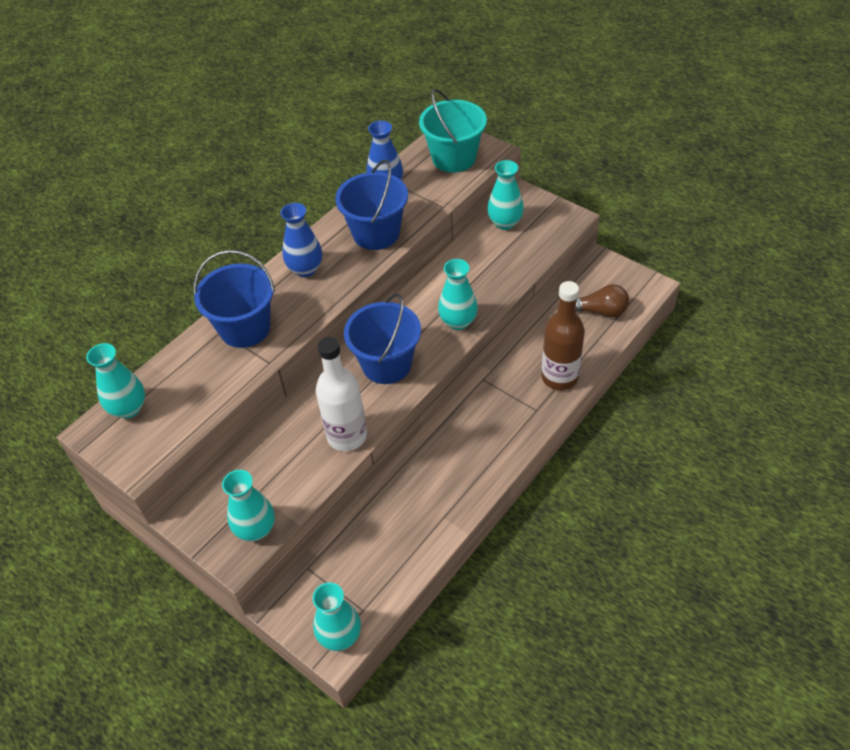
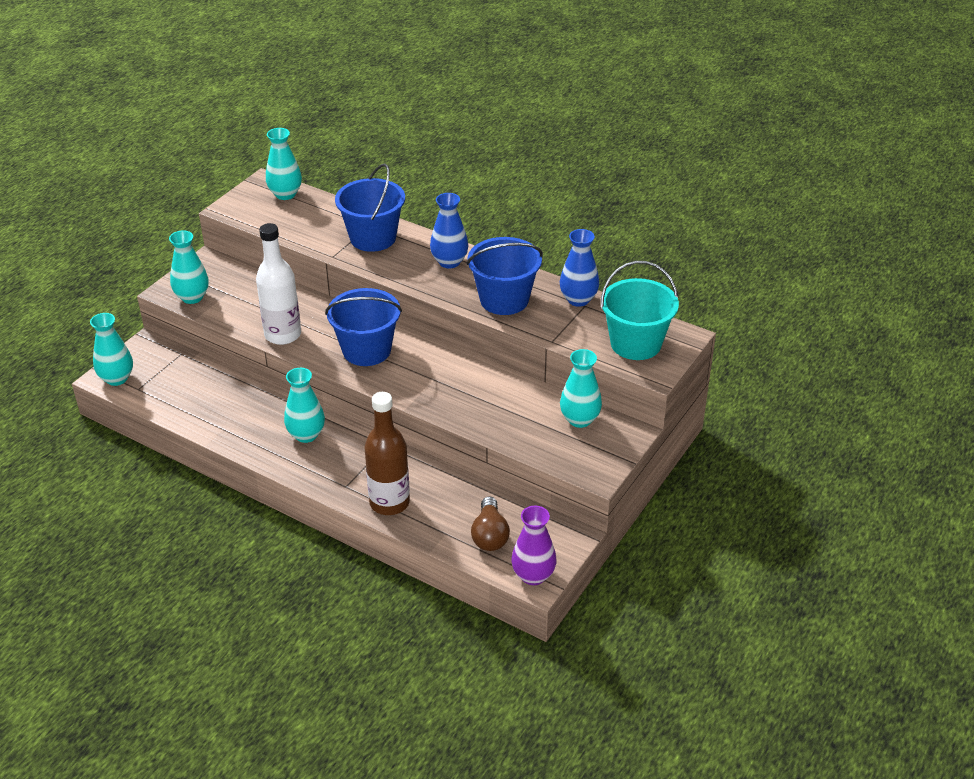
camera: 80 degrees right, 10 degrees down
turquoise vase [438,259,478,330] -> turquoise vase moved to [284,368,325,443]
none -> purple vase [511,506,557,585]

